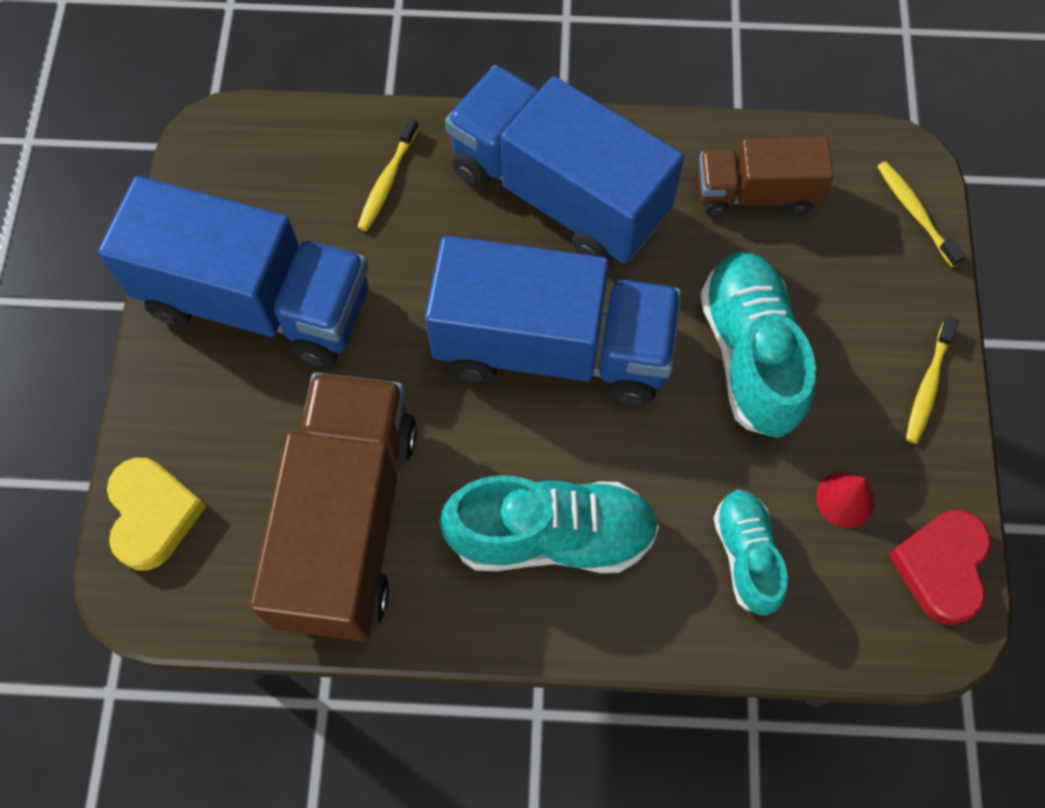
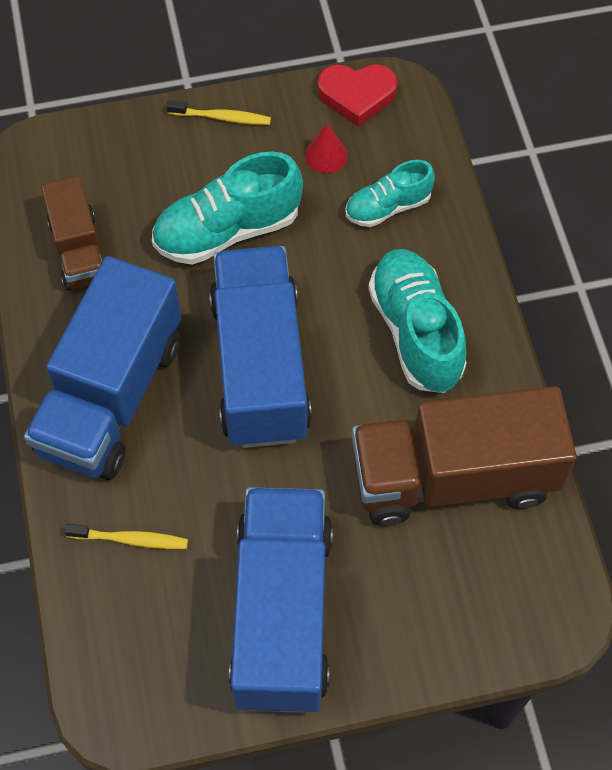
camera: 105 degrees left, 5 degrees down
yellow heart [107,458,206,570] -> none
yellow toothbrush [877,161,965,267] -> none

